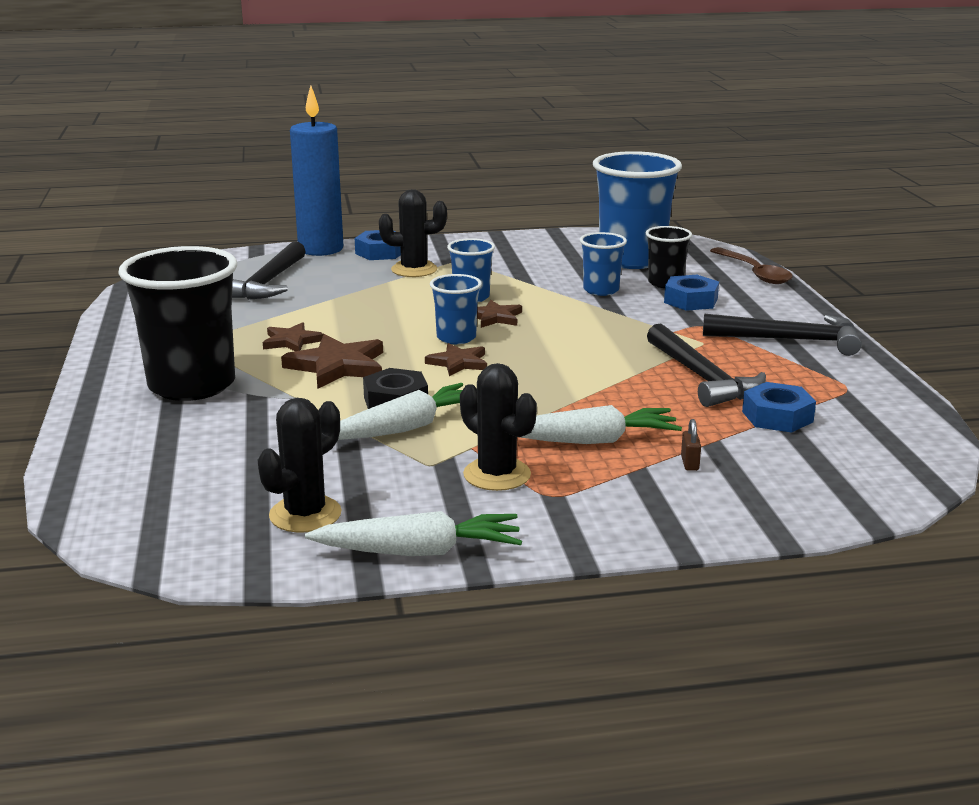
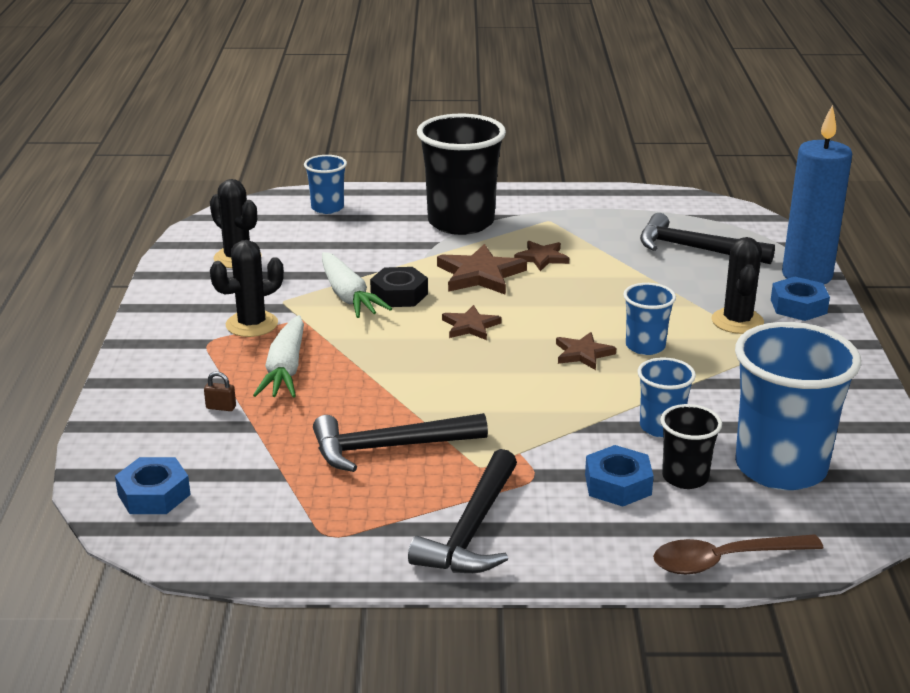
camera: 100 degrees right, 5 degrees up
white carrot [305,511,522,556] -> none
blue cup [430,274,482,344] -> blue cup moved to [304,155,347,214]
blue nut [742,382,816,433] -> blue nut moved to [115,457,191,514]

